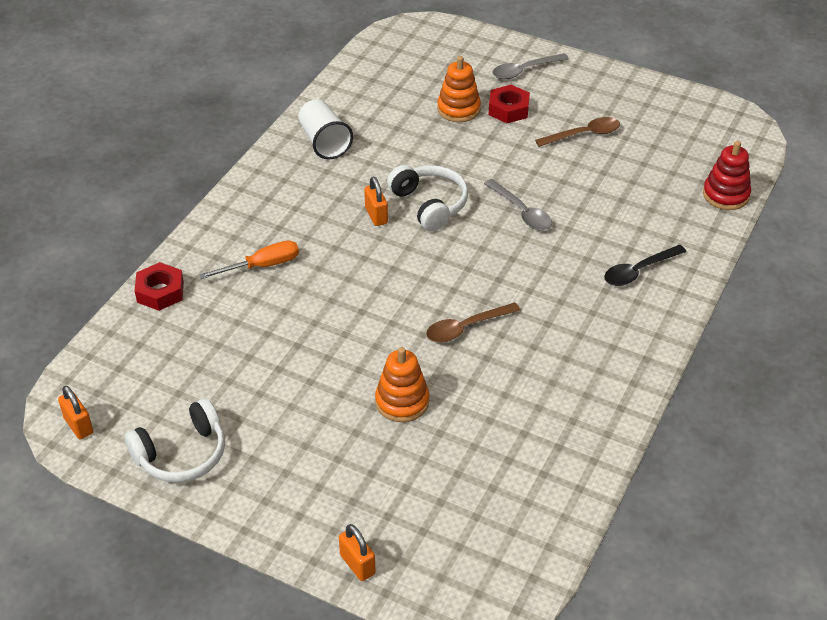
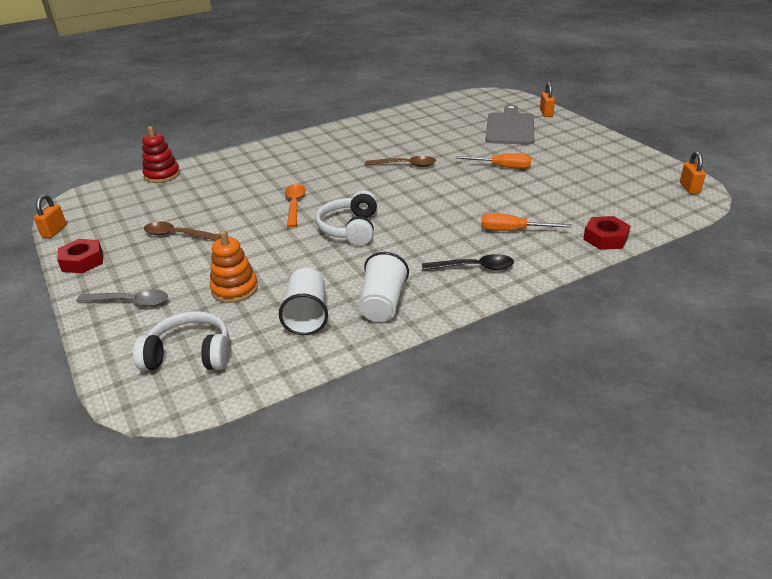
camera: 145 degrees left, 10 degrees down
white headphones [125,398,225,483] -> white headphones moved to [133,311,229,371]
orange padlock [364,176,388,226] -> orange padlock moved to [34,194,66,238]
orange stacking toy [375,347,429,422] -> none
grey spoon [484,179,552,230] -> orange spoon [285,184,306,228]
red nut [489,85,530,123] -> red nut moved to [57,239,103,273]
black spoon [604,245,687,286] -> black spoon moved to [422,254,514,270]
none -> white cup [279,268,328,335]
none -> orange screwdriver [455,153,531,169]
none -> grey cutting board [485,105,534,144]

